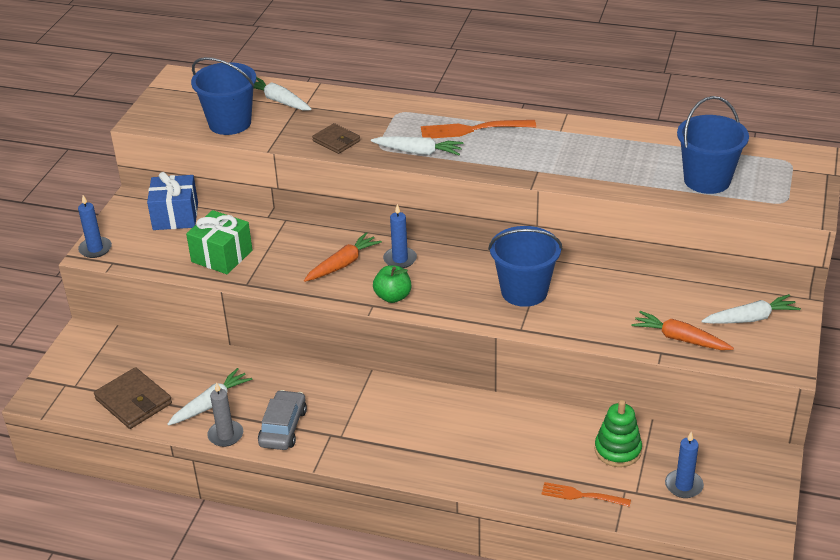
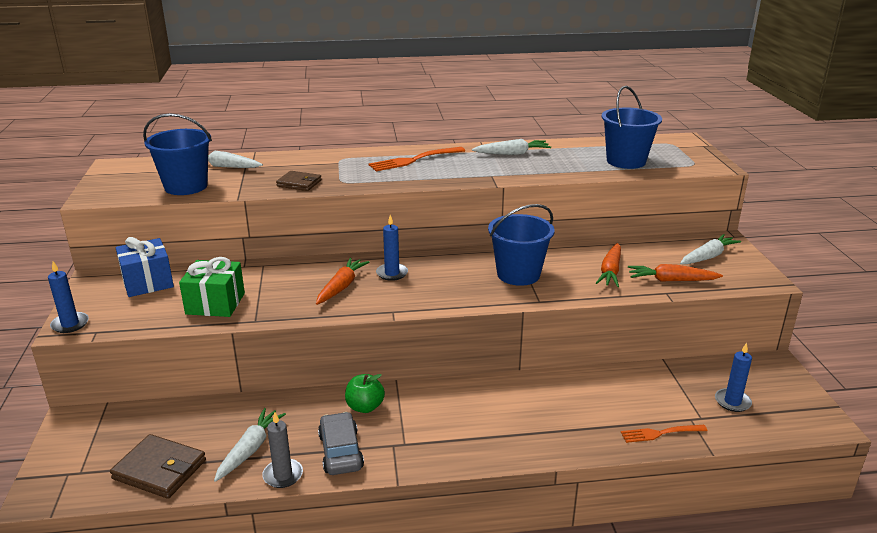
camera: 25 degrees left, 10 degrees down
white carrot [371,137,463,155] -> white carrot moved to [472,139,551,155]
green apple [373,265,411,303] -> green apple moved to [345,374,385,413]
green stacking toy [594,400,642,467] -> none
none -> orange carrot [596,243,621,287]

